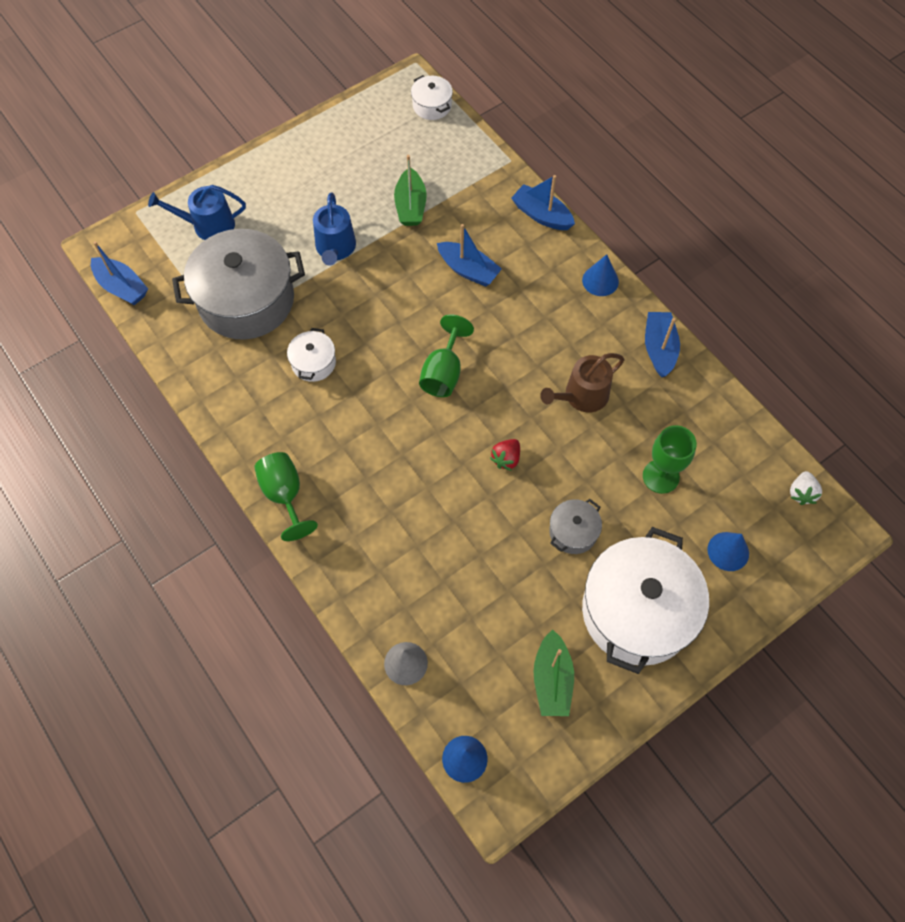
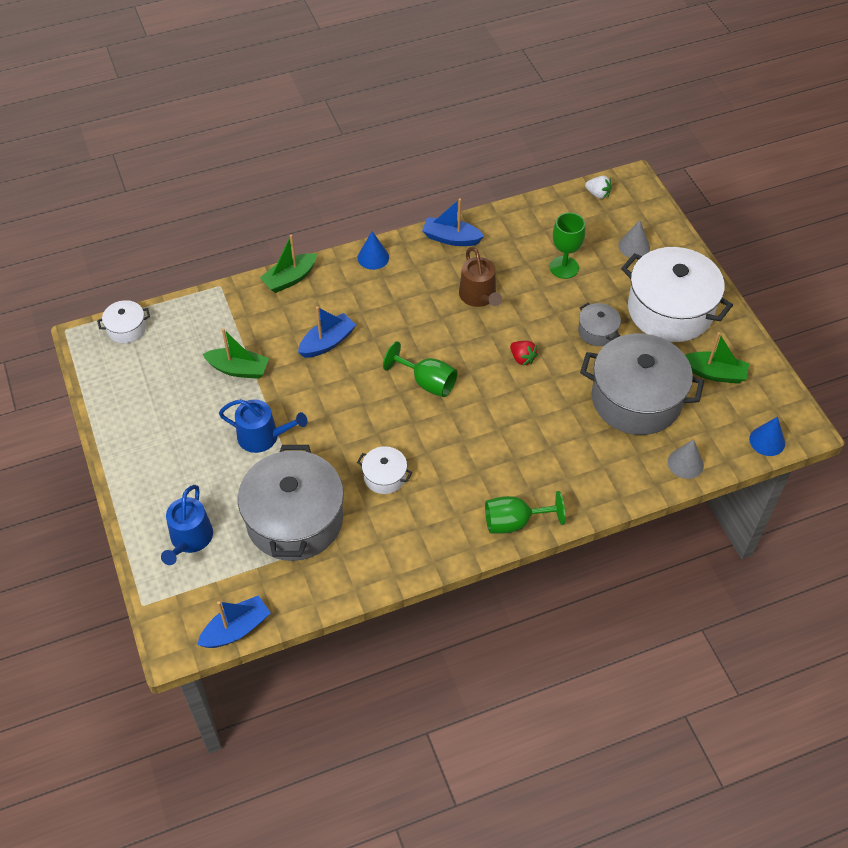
camera: 75 degrees left, 10 degrees down
blue boat [511,175,575,230] -> green boat [260,234,317,293]
blue cone [707,532,749,571] -> grey cone [618,220,650,258]
none -> grey pot [580,334,704,435]

